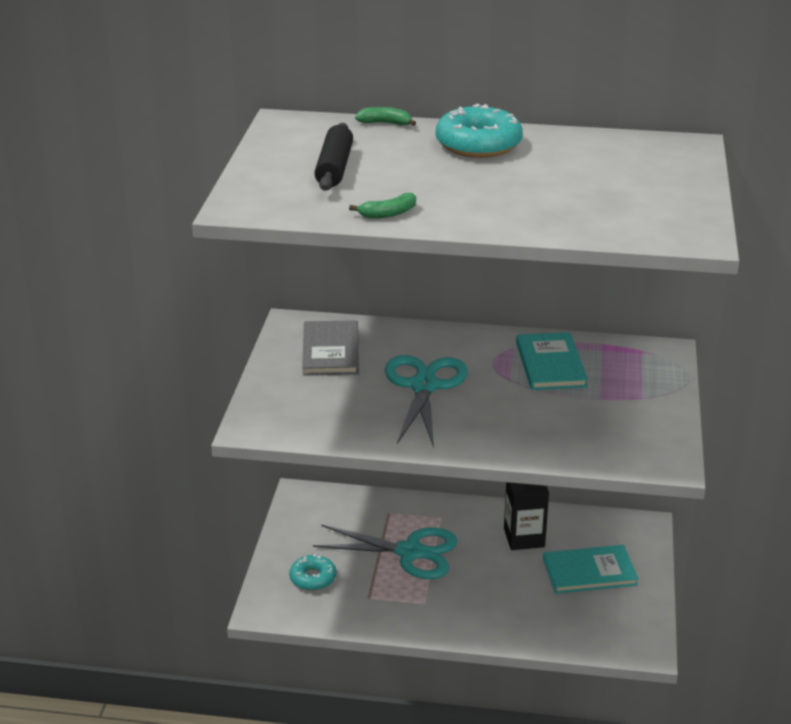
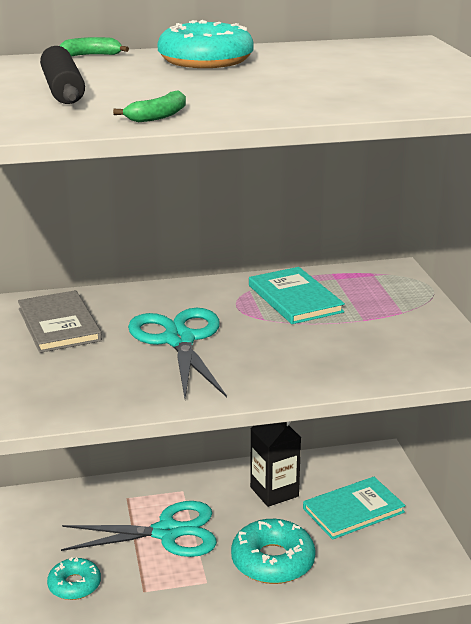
camera: 20 degrees left, 5 degrees down
none -> turquoise donut [231,519,316,584]

